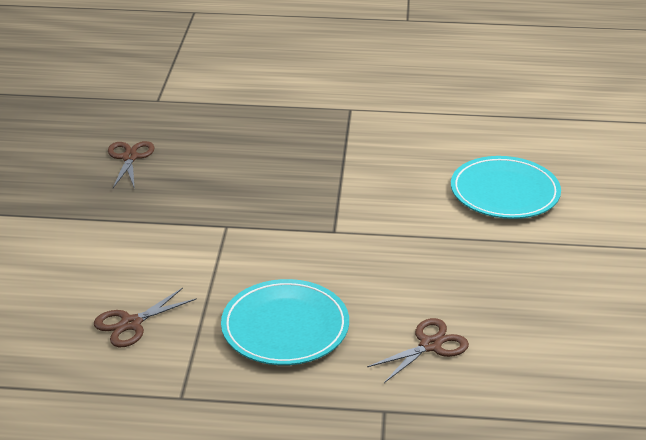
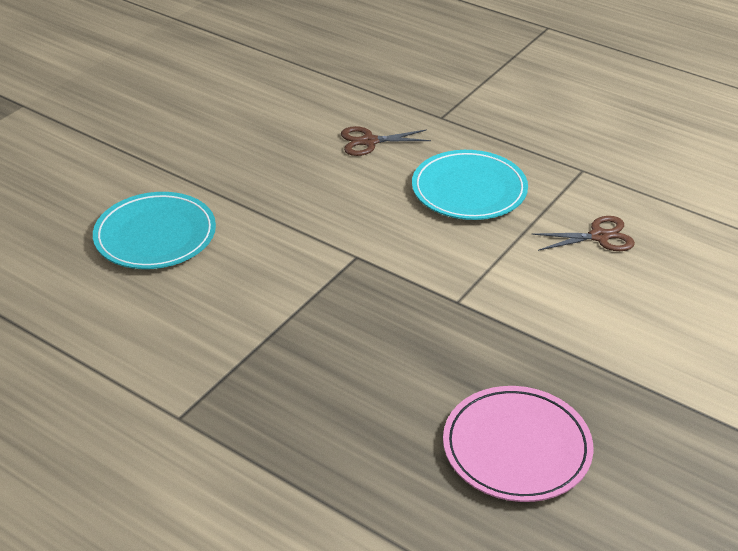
camera: 150 degrees left, 5 degrees up
brown scissors [108,141,155,189] -> pink plate [443,386,593,502]

